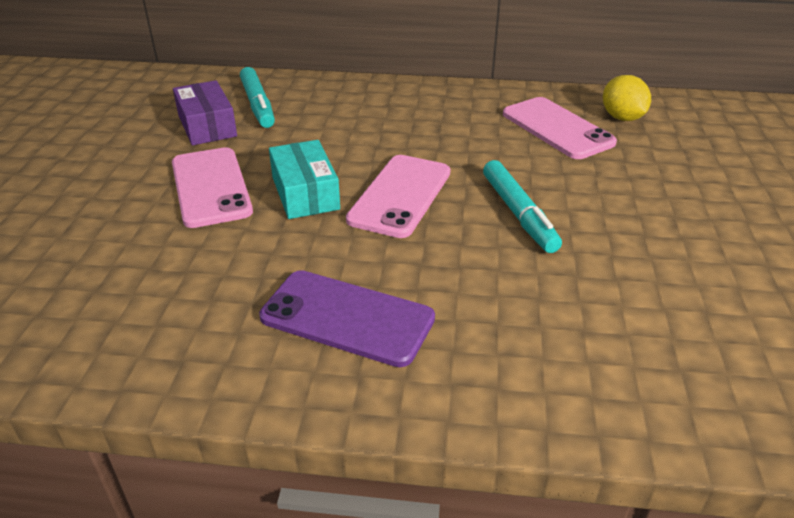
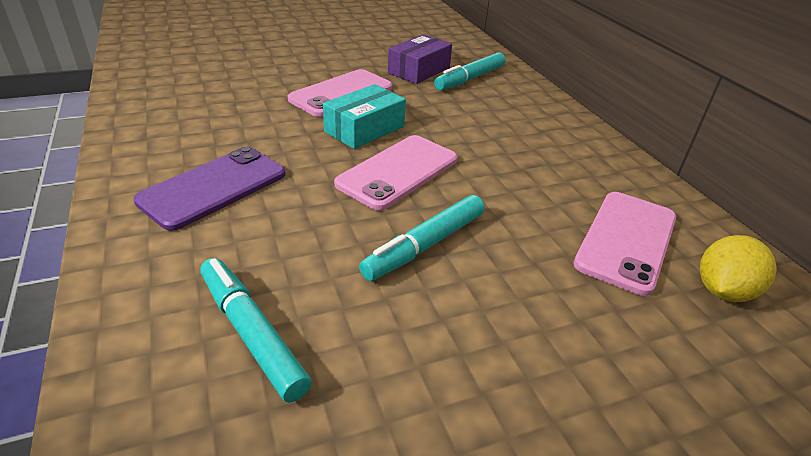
camera: 60 degrees right, 0 degrees up
purple phone [259,270,435,367] -> purple phone turned 45 degrees clockwise [134,147,286,231]
pink phone [346,155,450,238] -> pink phone turned 45 degrees counterclockwise [334,135,457,210]
none -> turquoise marker [200,258,312,403]

